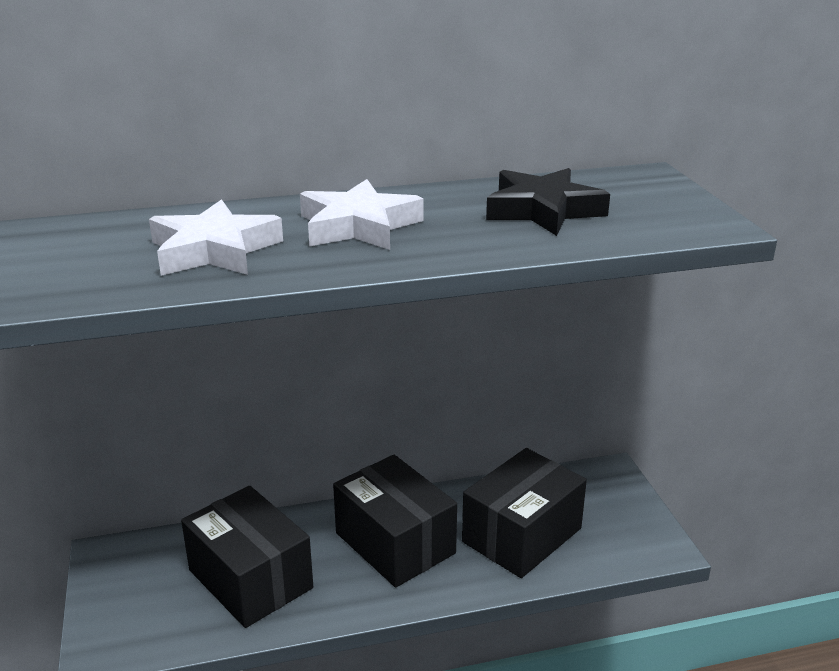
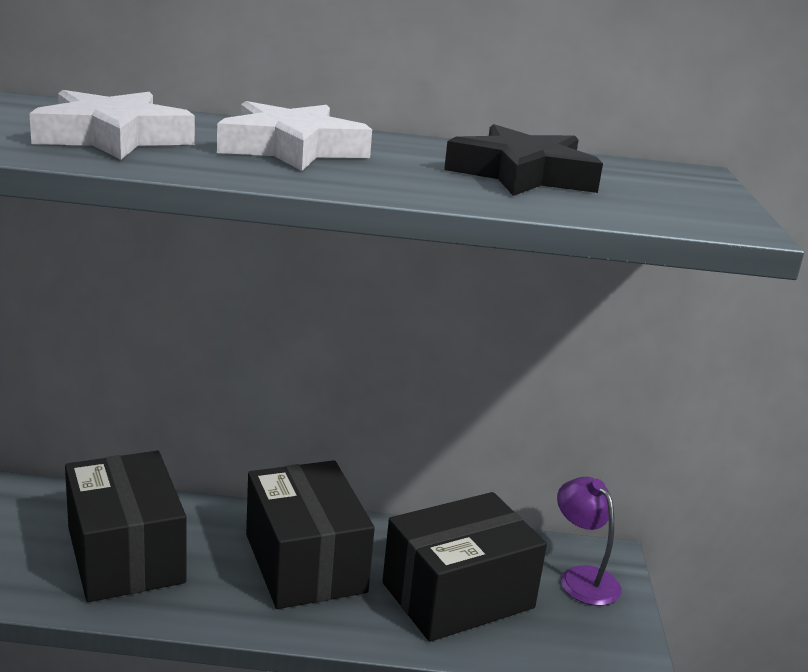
camera: 15 degrees right, 5 degrees down
none -> purple lamp [557,477,621,606]

